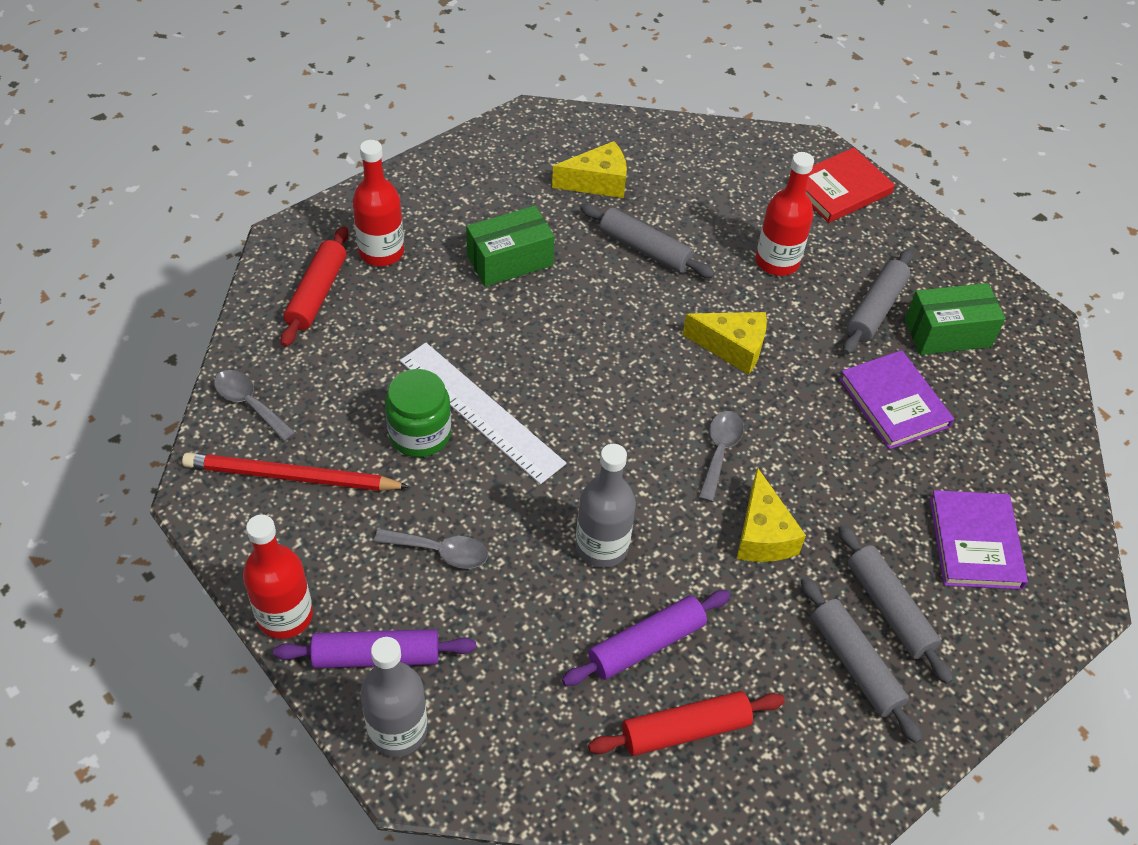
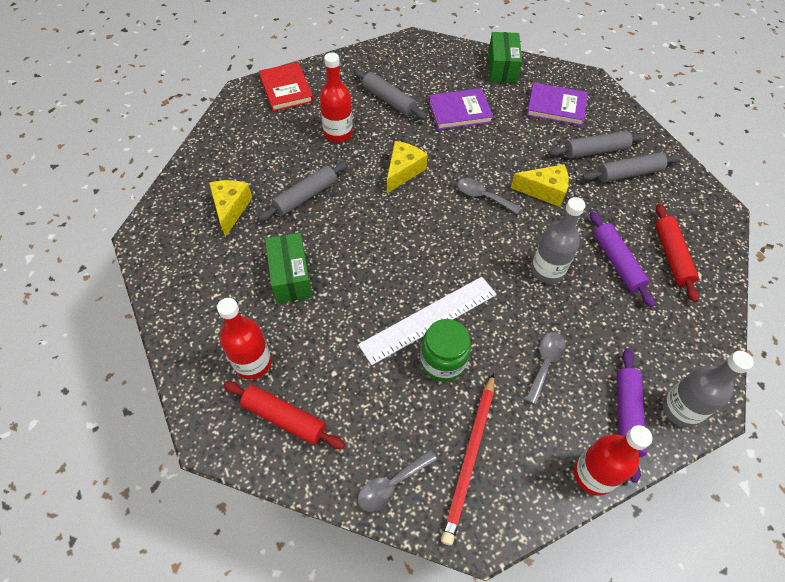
camera: 75 degrees left, 5 degrees up
green box [905,283,1006,355] -> green box moved to [488,32,522,83]

